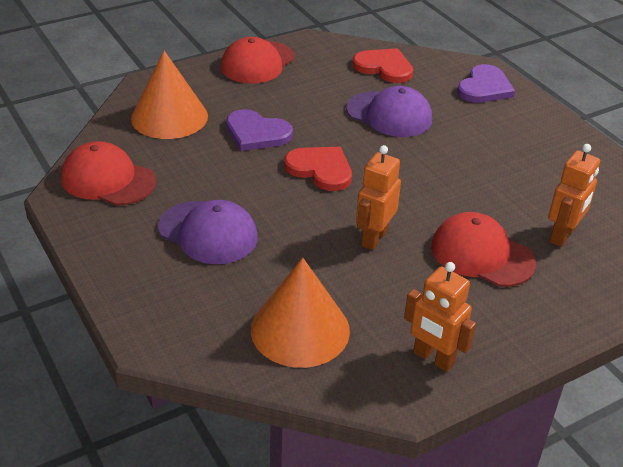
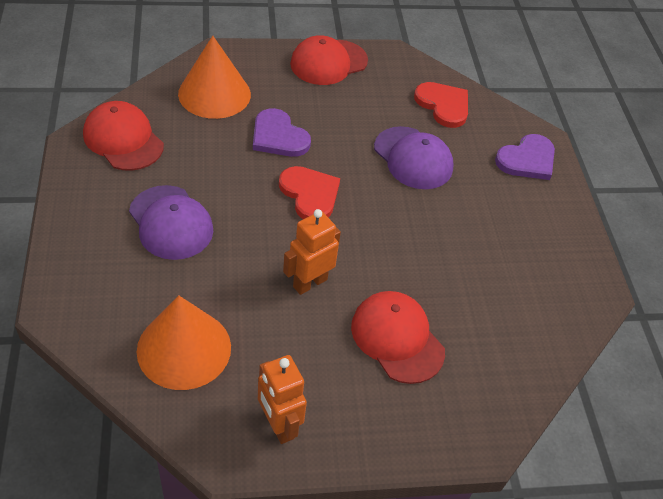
camera: 20 degrees right, 10 degrees up
orange robot [548,144,600,247] -> none

